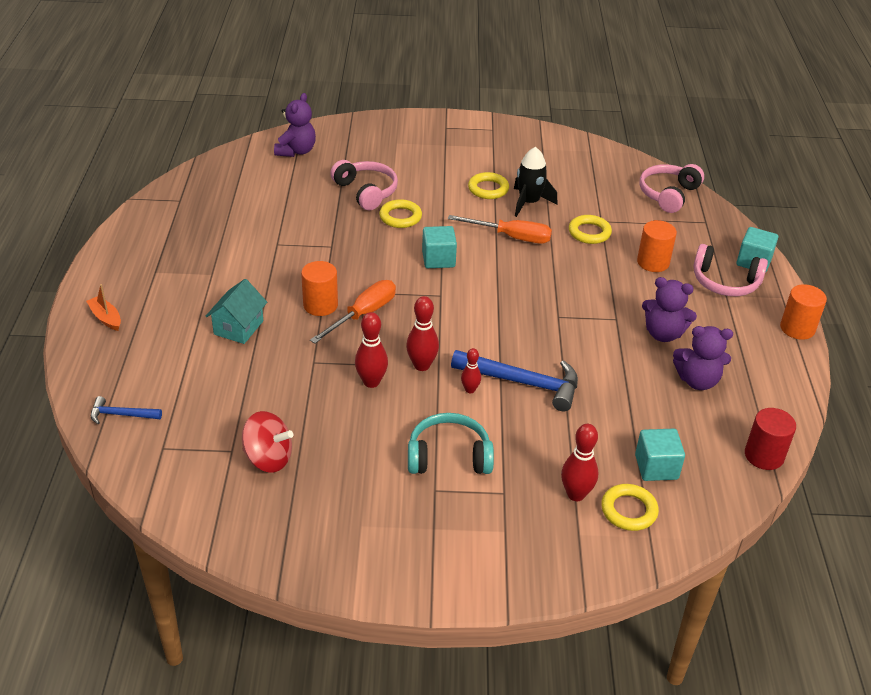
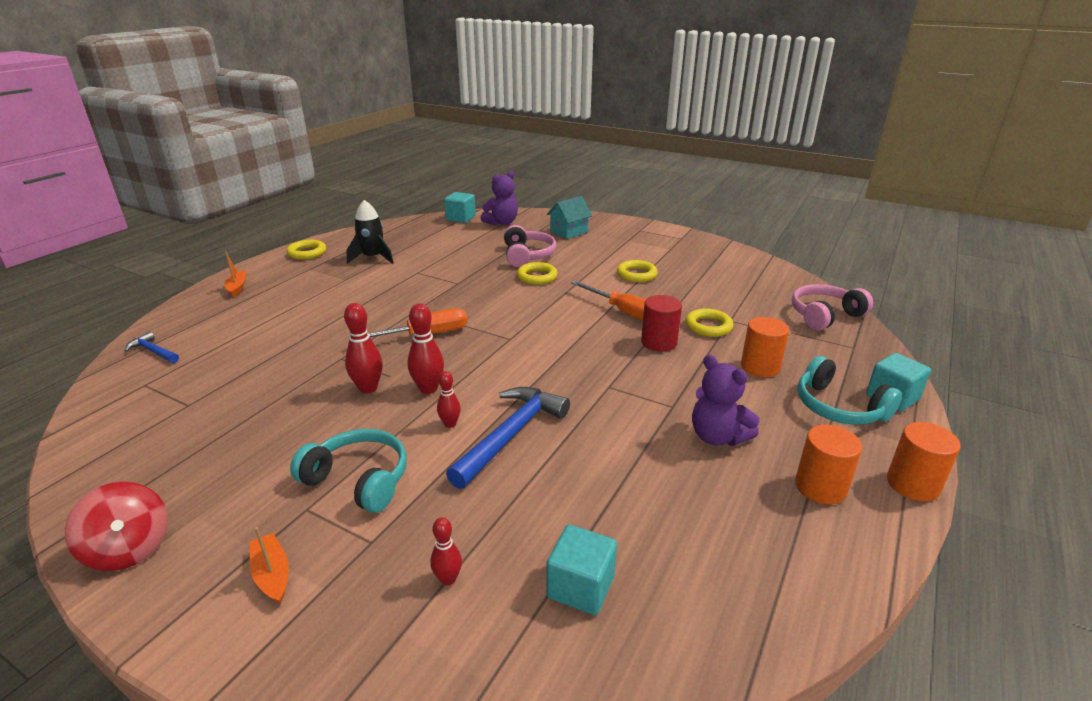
camera: 30 degrees right, 10 degrees down
turquoise house [206,279,267,344] -> turquoise house moved to [547,196,592,239]
red spinning top [242,411,293,473] -> red spinning top moved to [65,482,168,571]
orange cylinder [301,261,338,316] -> orange cylinder moved to [795,425,862,504]
turquoise cube [422,226,457,268] -> turquoise cube moved to [444,192,476,223]
blue hammer [451,350,578,411] -> blue hammer turned 105 degrees counterclockwise [446,387,570,489]
black rocket [514,147,558,217] -> black rocket moved to [346,200,394,264]
red bowling pin [561,424,598,501] -> red bowling pin [430,517,462,585], size x0.61
yellow ring [601,484,659,531] -> yellow ring moved to [286,240,326,260]
purple teddy bear [673,326,733,390] -> none
pink headphones [693,244,768,296] -> turquoise headphones [797,356,902,425]
red cylinder [745,408,796,470] -> red cylinder moved to [641,295,682,352]
none -> orange boat [250,527,289,604]

